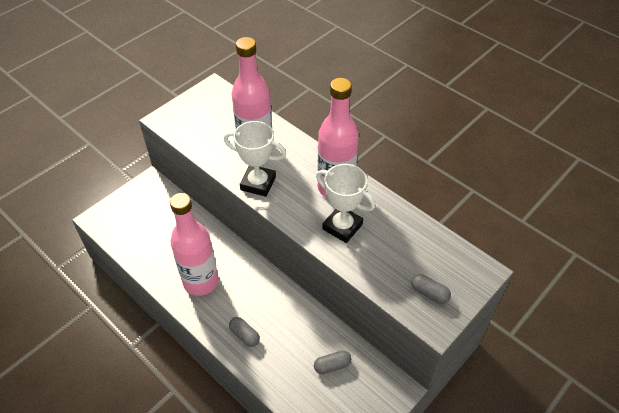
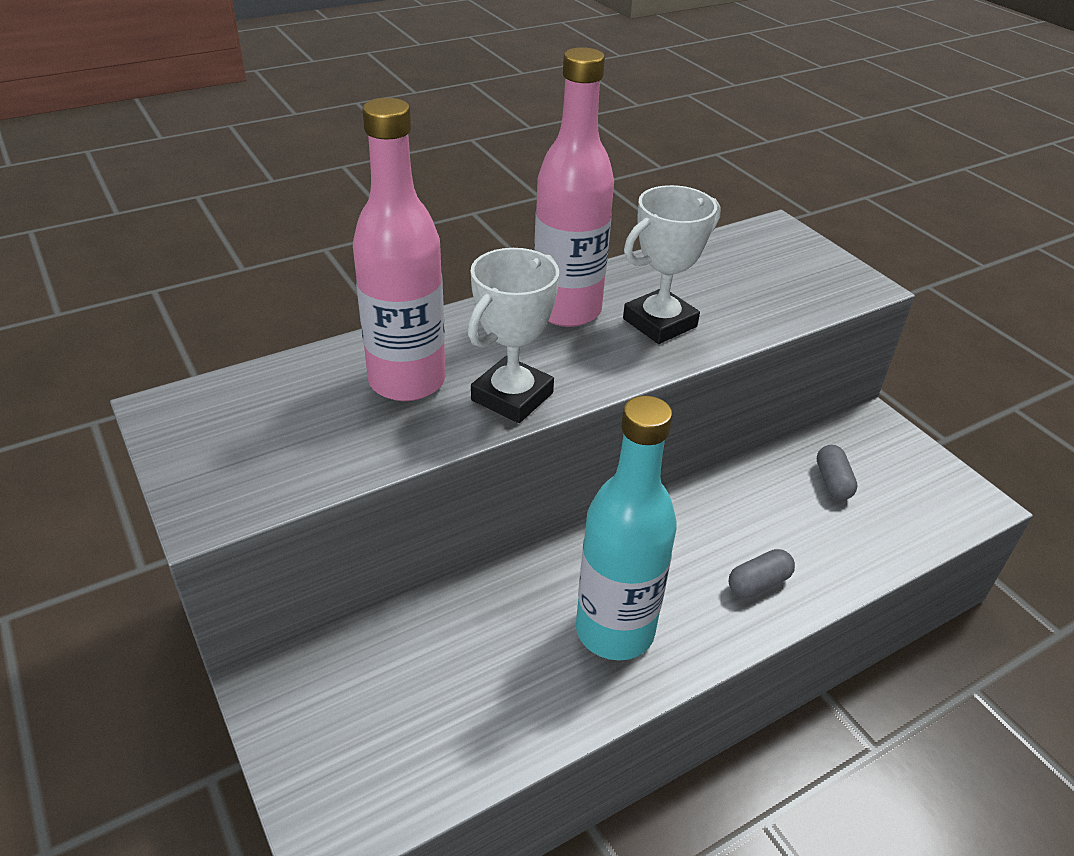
camera: 75 degrees left, 10 degrees down
pink bottle [170,193,219,296] -> turquoise bottle [576,396,677,661]
grey capsule [412,274,451,304] -> none

